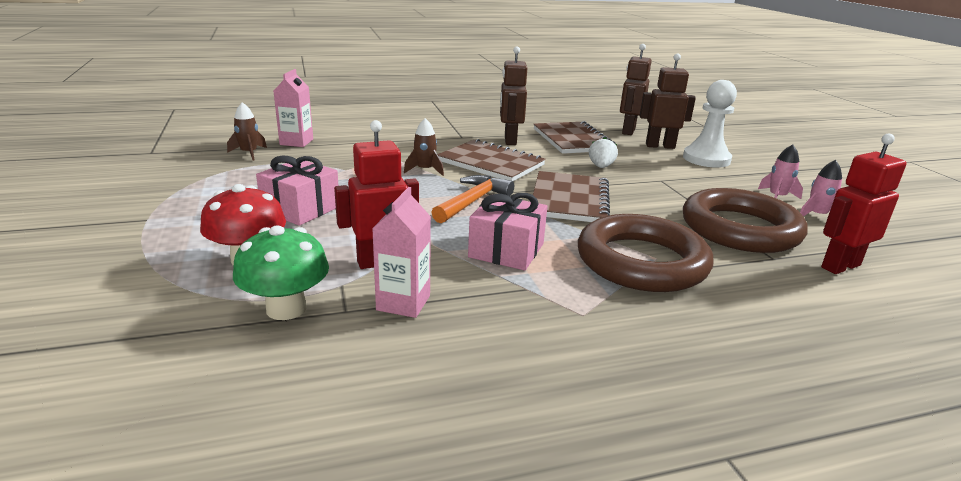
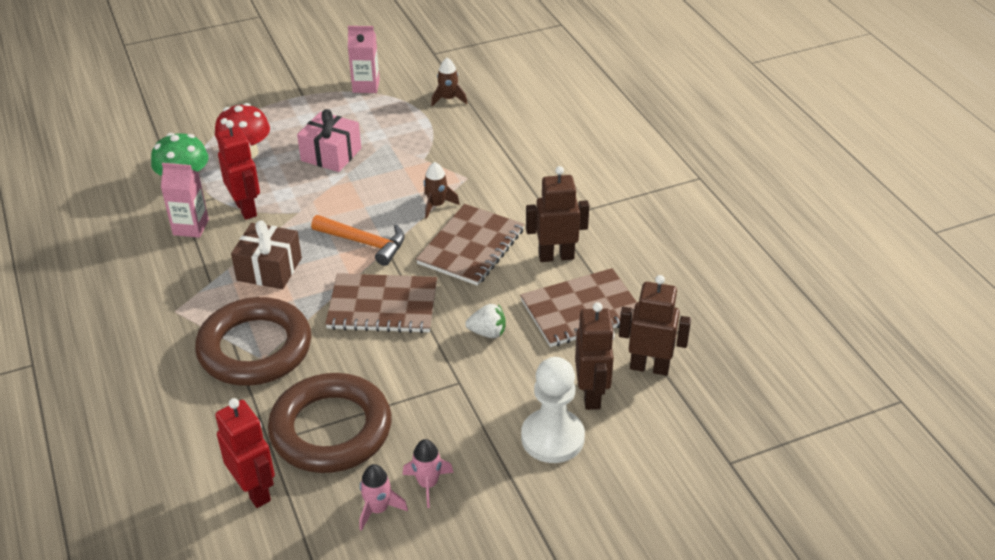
camera: 85 degrees right, 15 degrees up
pink carton [273,69,313,147] -> pink carton moved to [348,26,380,93]
pink gift [468,193,547,271] -> brown gift [231,220,302,289]

